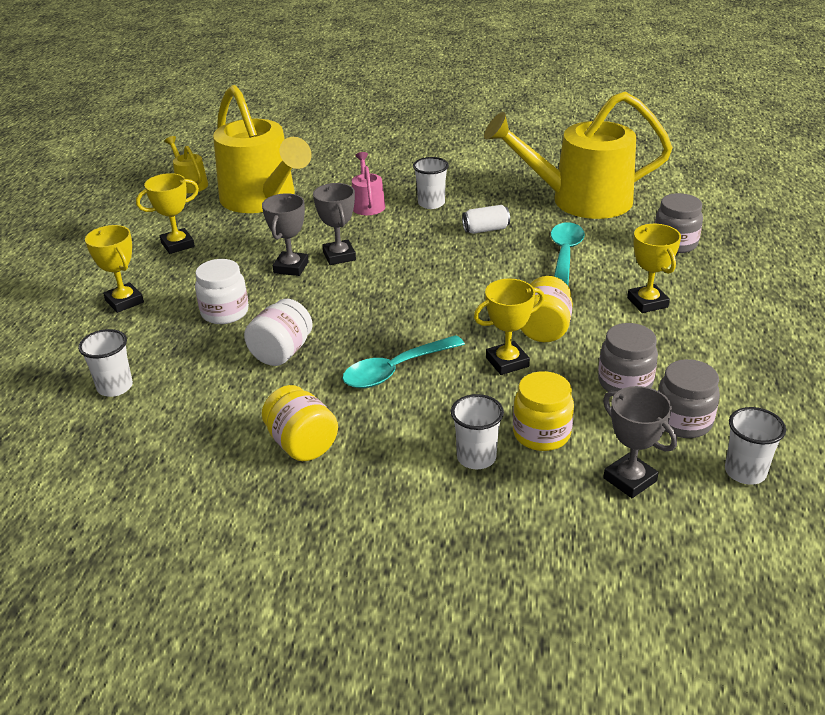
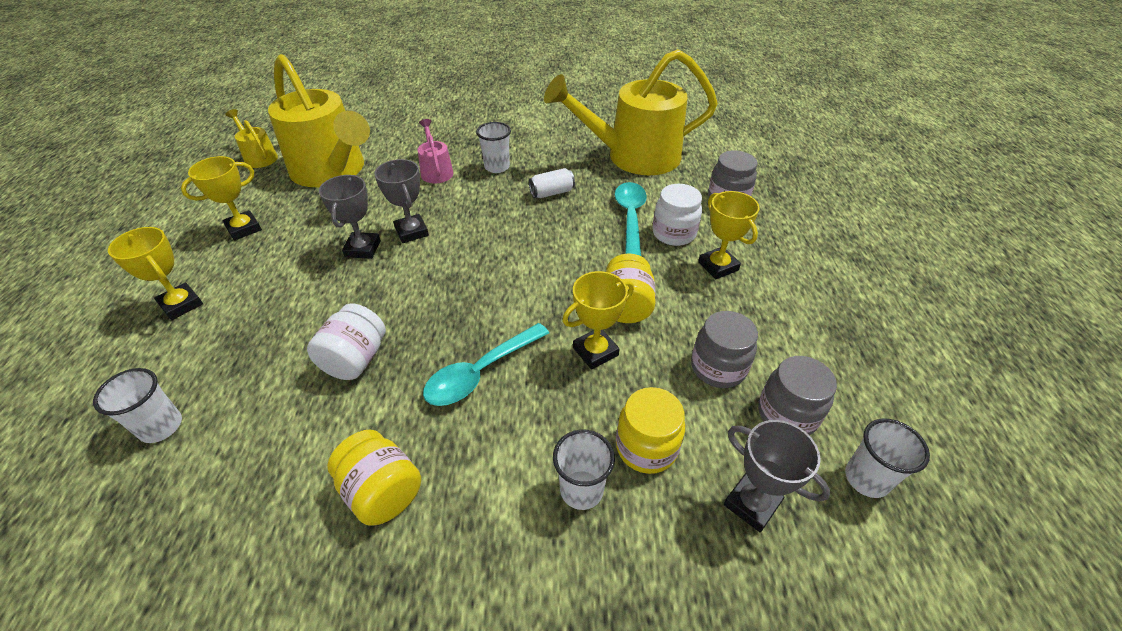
camera: 10 degrees left, 10 degrees up
white jar [195,259,249,324] -> white jar moved to [652,184,702,246]

